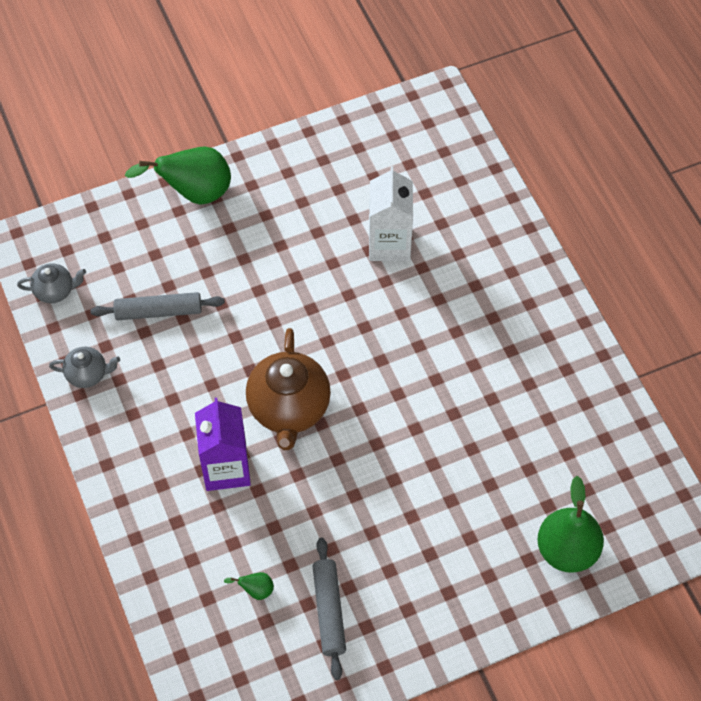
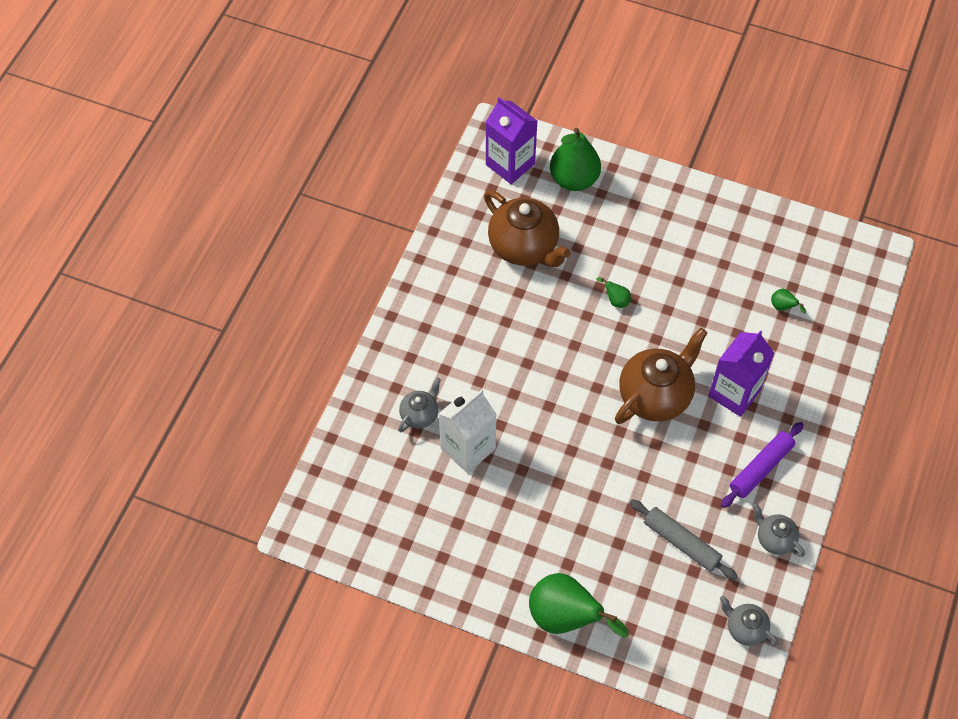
camera: 135 degrees left, 0 degrees up
grey rolling pin [313,538,346,680] -> none
none -> grey teapot [398,378,441,432]
none -> brown teapot [484,190,571,267]
none -> purple carton [486,97,537,184]
none -> green pear [596,278,631,308]
none -> purple rolling pin [721,422,804,508]

